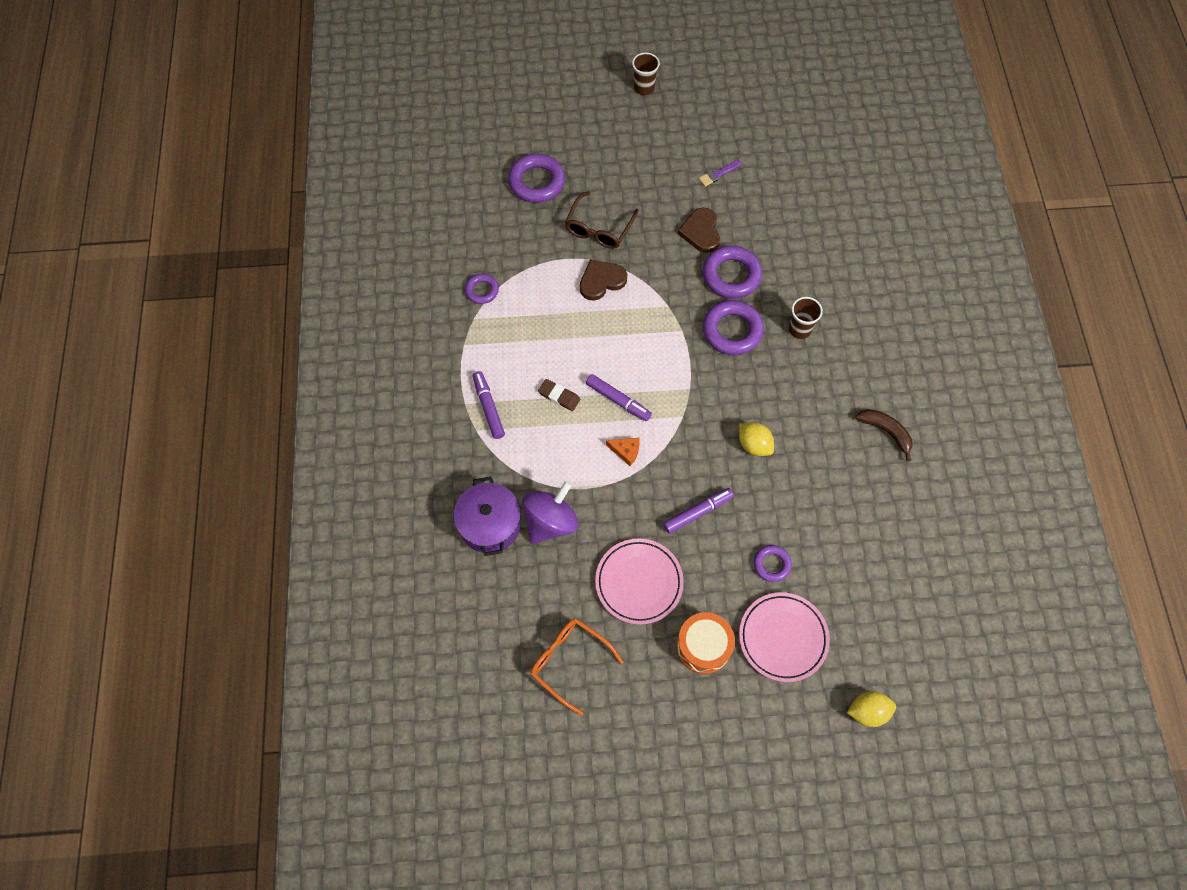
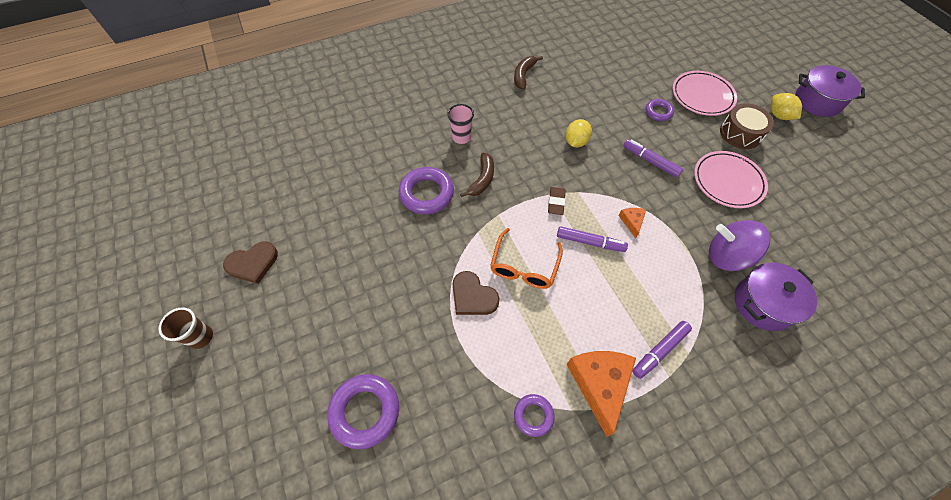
camera: 110 degrees left, 5 degrees down
orange glasses [530,618,624,716] -> orange glasses moved to [490,228,563,289]
brown eraser [538,379,580,411] -> brown eraser moved to [548,187,566,215]
brown glasses [565,191,639,249] -> none
purple marker [586,374,652,421] -> purple marker turned 90 degrees clockwise [557,226,628,252]
orange drum [676,612,735,674] -> brown drum [720,103,774,149]
brown heart [678,208,720,253] -> brown heart moved to [223,241,278,284]
purple brush [699,160,741,187] -> none
purple ring [703,300,764,355] -> brown banana [460,153,494,197]
brown cup [789,297,823,339] -> pink cup [447,104,474,144]
yellow lemon [847,691,896,727] -> yellow lemon moved to [770,93,802,120]
none -> orange cheese [566,351,636,437]
none -> purple pot [795,65,865,117]

